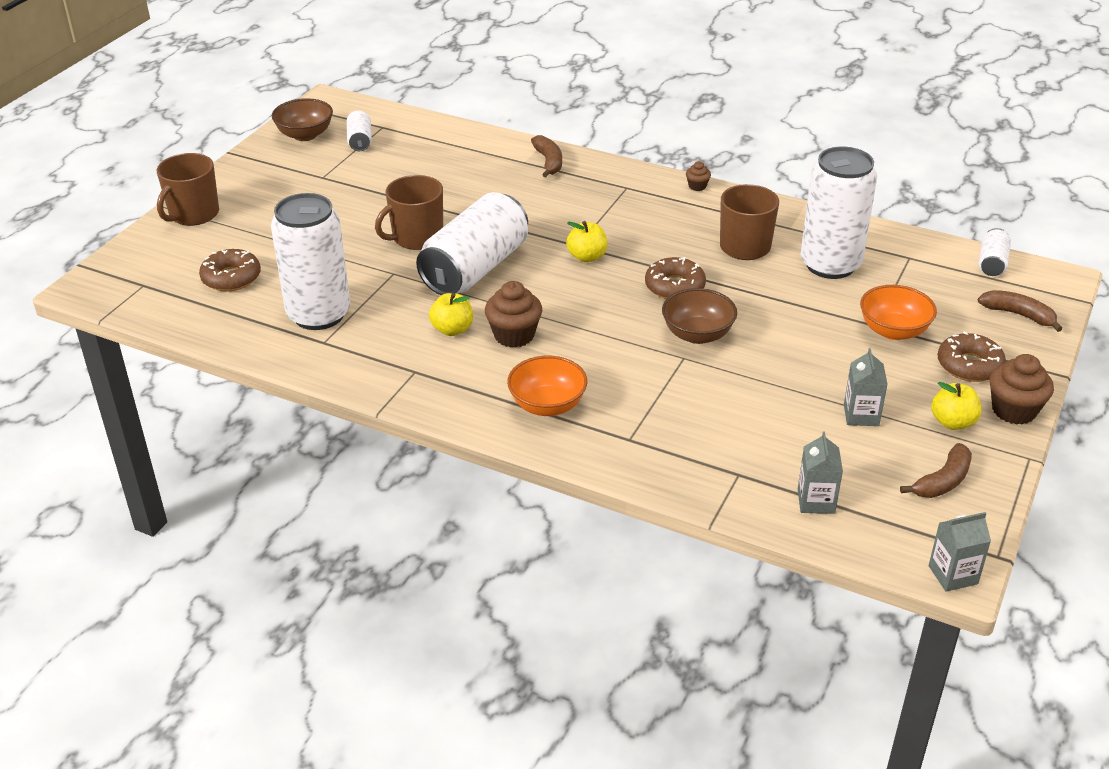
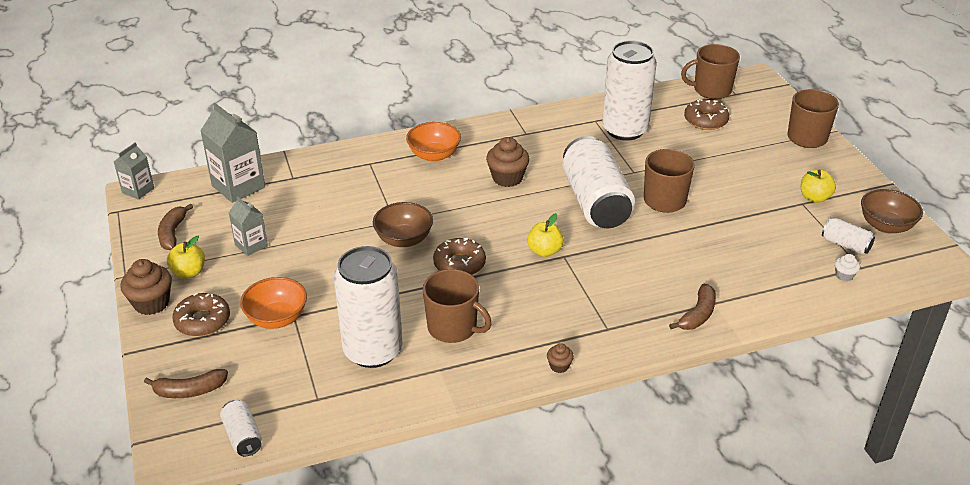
camera: 135 degrees right, 0 degrees up
yellow apple [429,293,473,336] -> yellow apple moved to [801,169,836,203]
brown banana [531,135,562,178] -> brown banana turned 90 degrees counterclockwise [669,284,716,330]
grey carton [798,432,843,514] -> grey carton [200,103,265,203], size x1.74
none -> brown mug [681,44,740,99]
none -> white cupcake [835,254,860,281]

